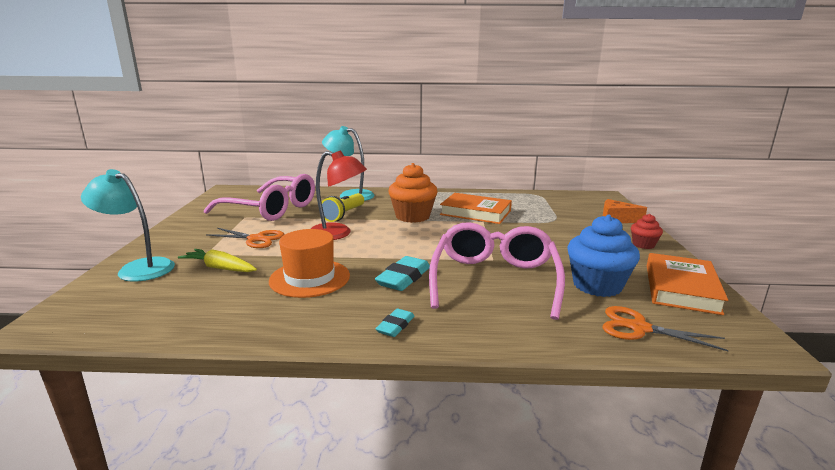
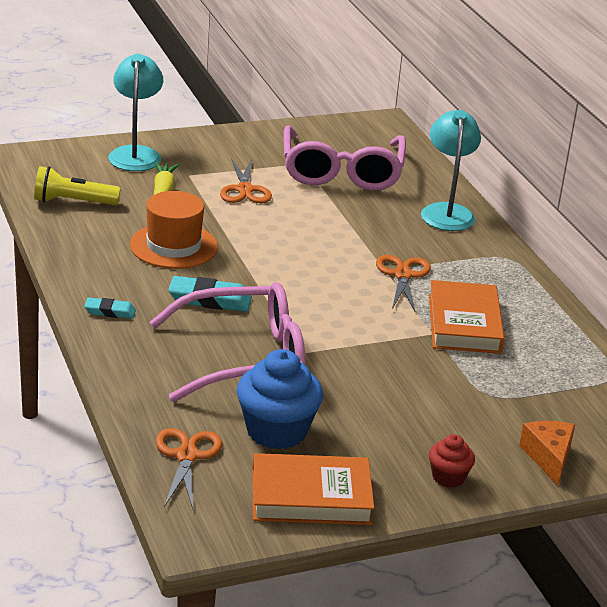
camera: 65 degrees right, 10 degrees up
red lamp [311,150,367,240] -> none
yellow flashlight [322,193,364,222] -> yellow flashlight moved to [34,166,121,205]
orange cupcake [388,163,438,223] -> orange scissors [376,255,431,313]

